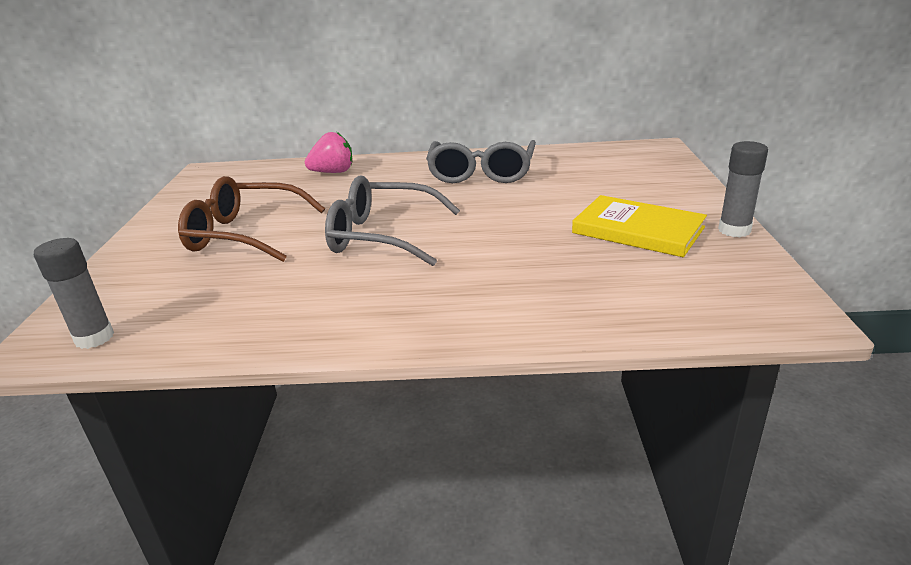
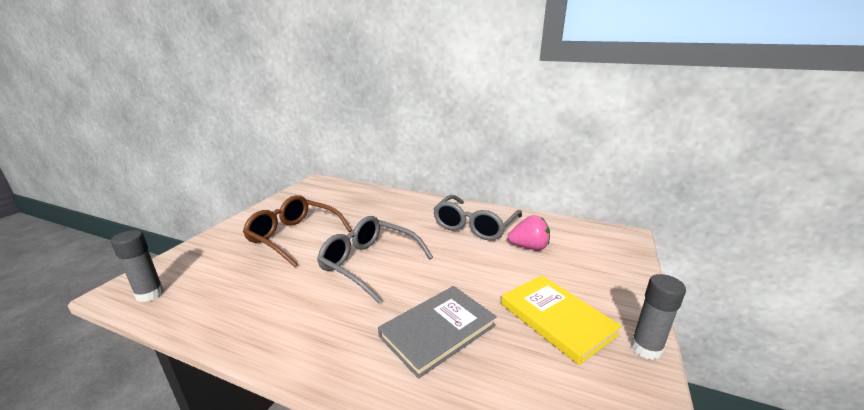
camera: 20 degrees right, 5 degrees down
pink strawberry [305,132,352,173] -> pink strawberry moved to [508,215,550,250]
none -> grey book [378,286,497,379]

